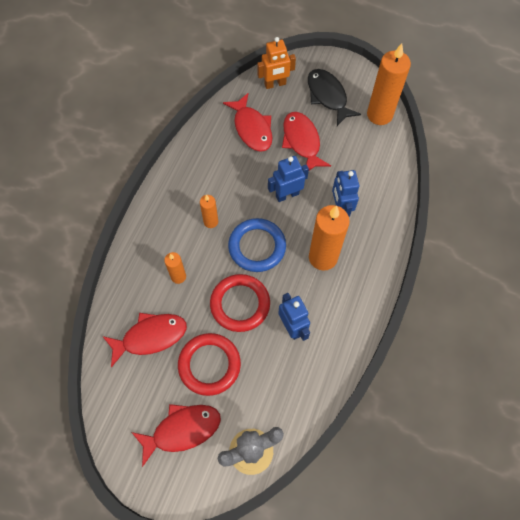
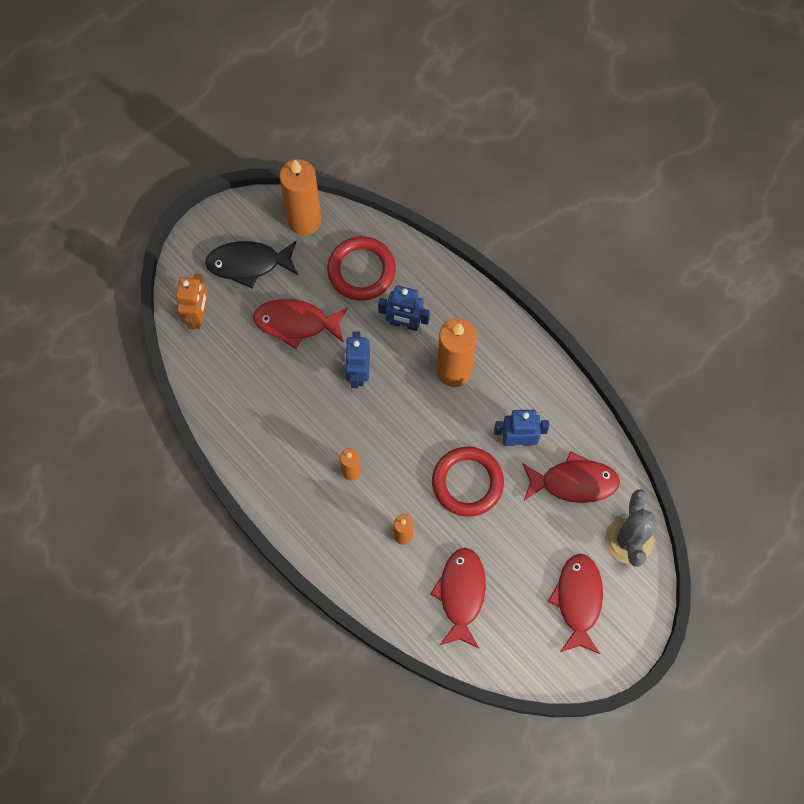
camera: 65 degrees left, 5 degrees up
red ring [178,333,241,396] -> red ring moved to [327,236,396,301]
red fish [223,93,272,152] -> red fish moved to [522,451,620,503]
blue ring [228,218,286,272] -> none

